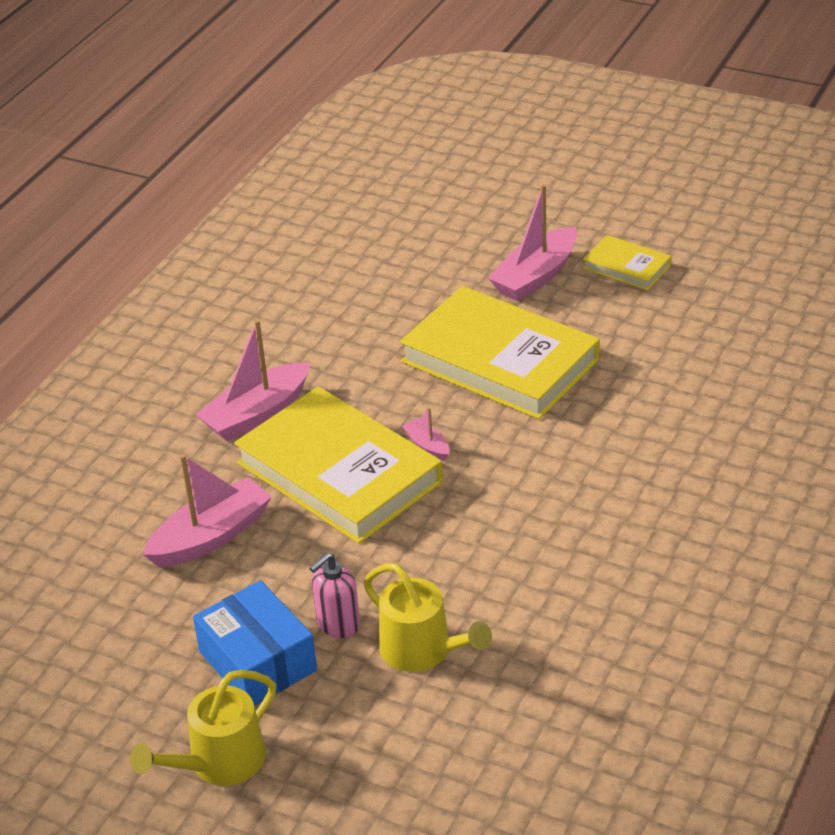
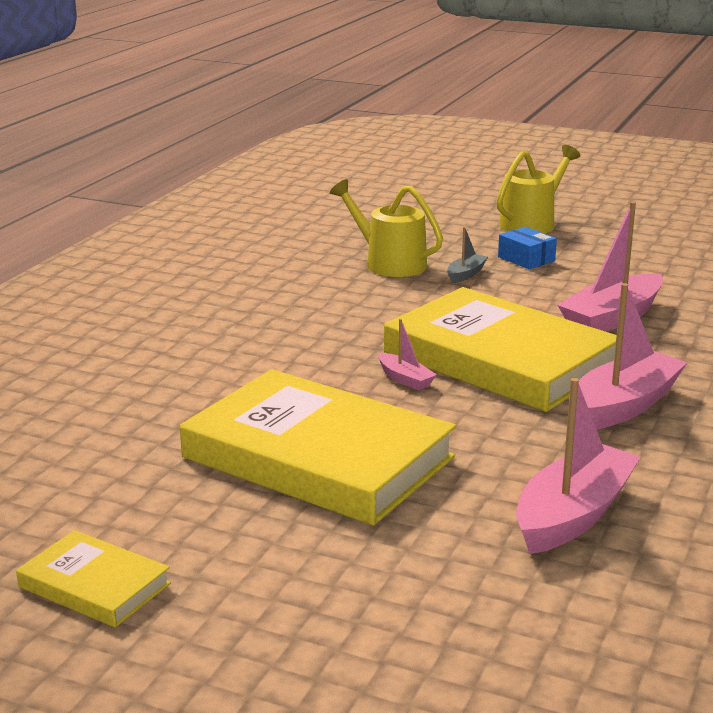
camera: 175 degrees right, 15 degrees down
blue box [193,580,317,706] -> blue box [498,227,557,269], size x0.55
pink soap dispenser [309,552,360,638] -> grey boat [447,227,488,283]
pink boat [488,184,577,301] -> pink boat moved to [516,378,641,554]

